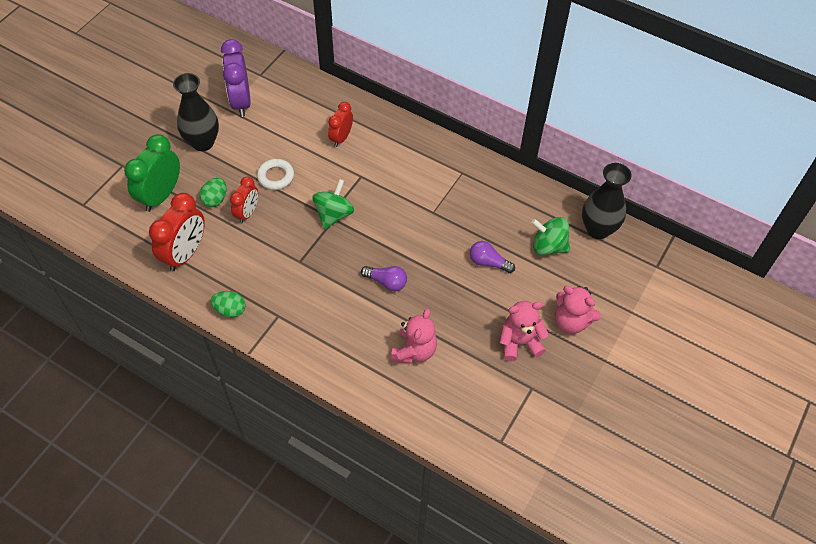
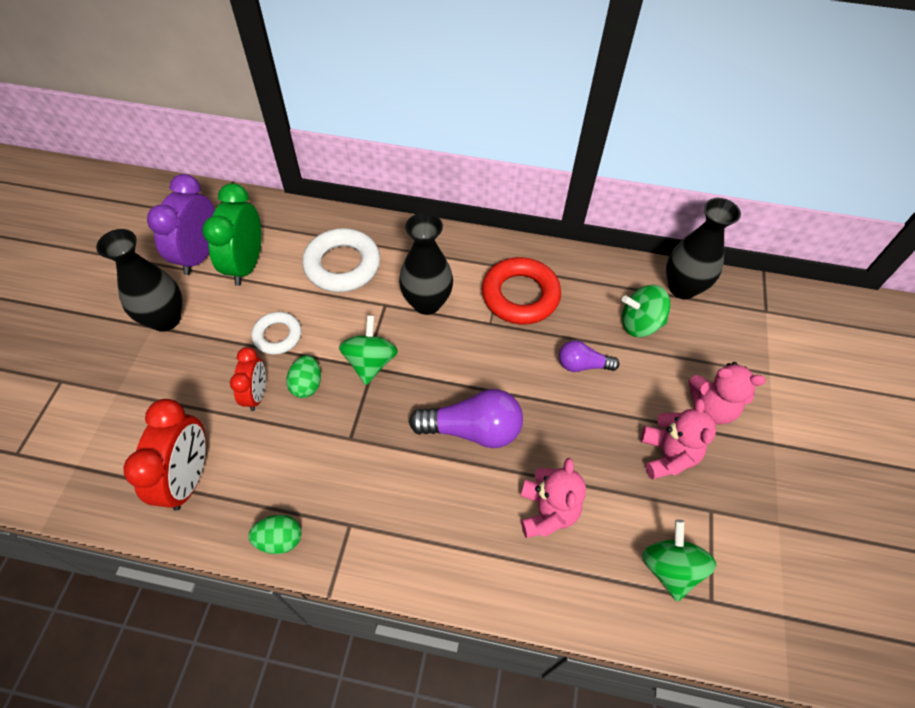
camera: 20 degrees left, 0 degrees up
green clock [124,134,180,212] -> green clock moved to [202,183,261,286]
green egg [199,178,226,207] -> green egg moved to [286,355,321,398]
purple clock [221,39,251,117] -> purple clock turned 45 degrees clockwise [147,174,215,275]
red clock [328,102,353,147] -> white ring [302,228,380,292]
purple light bulb [361,266,407,291] -> purple light bulb [409,389,523,448], size x1.71
pink teddy bear [500,301,549,362] -> pink teddy bear turned 120 degrees clockwise [641,399,716,479]
none -> black vase [399,213,453,315]
none -> red ring [482,257,561,325]
none -> green spinning top [642,519,717,602]

